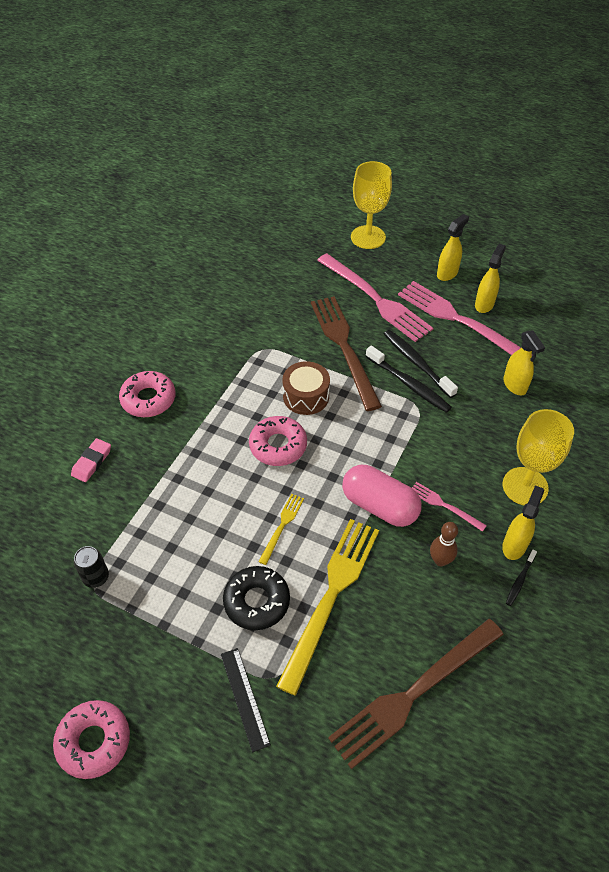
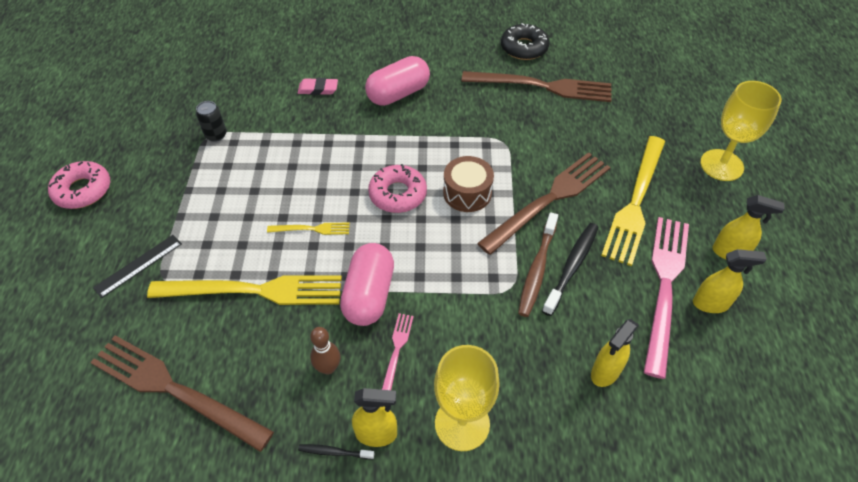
camera: 65 degrees right, 0 degrees up
pink donut [119,371,176,417] -> pink capsule [365,56,430,106]
black donut [223,566,290,630] -> black donut moved to [501,23,549,60]
pink fork [317,253,433,342] -> yellow fork [601,136,665,266]
black toothbrush [365,346,452,413] -> brown toothbrush [518,212,558,317]
none -> brown fork [461,71,612,102]

